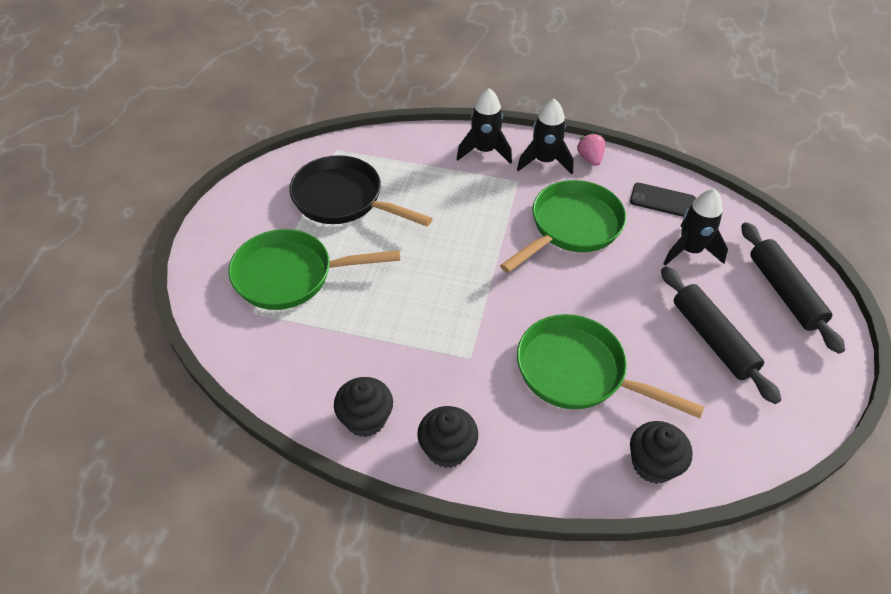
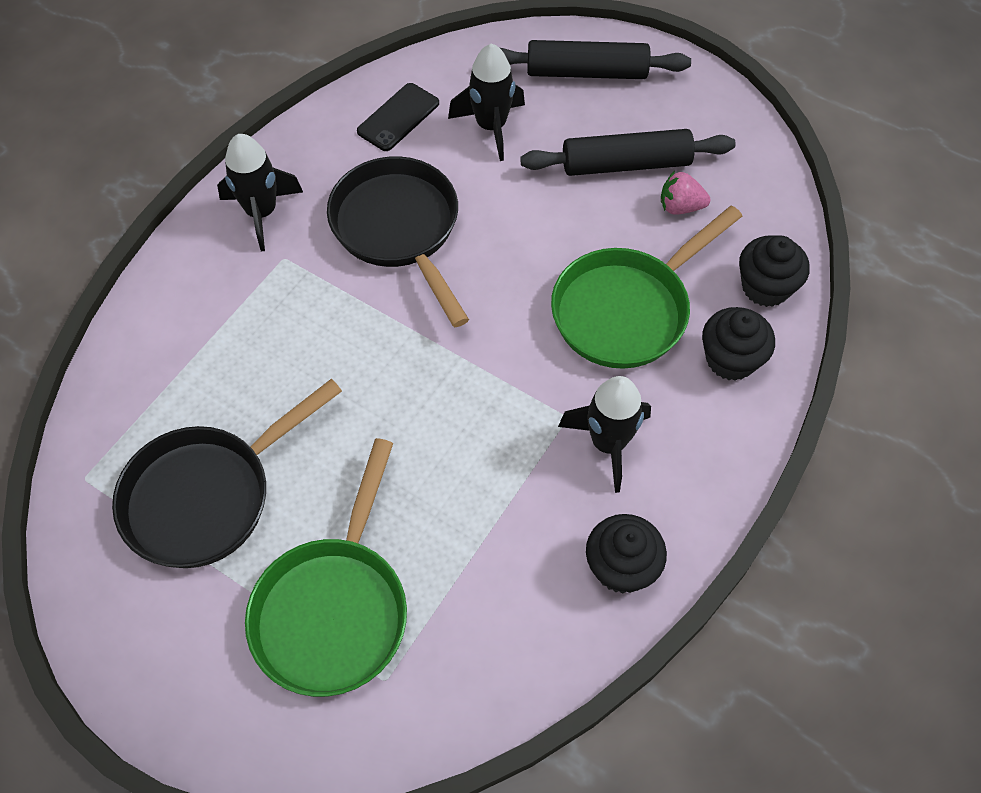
camera: 70 degrees left, 10 degrees up
black cupcake [417,406,478,468] -> black cupcake moved to [702,307,775,381]
black rocket [457,88,512,164] -> black rocket moved to [558,376,651,493]
green pan [500,180,626,273] -> black pan [327,156,469,327]
pink strawberry [577,133,605,166] -> pink strawberry moved to [661,171,710,215]

